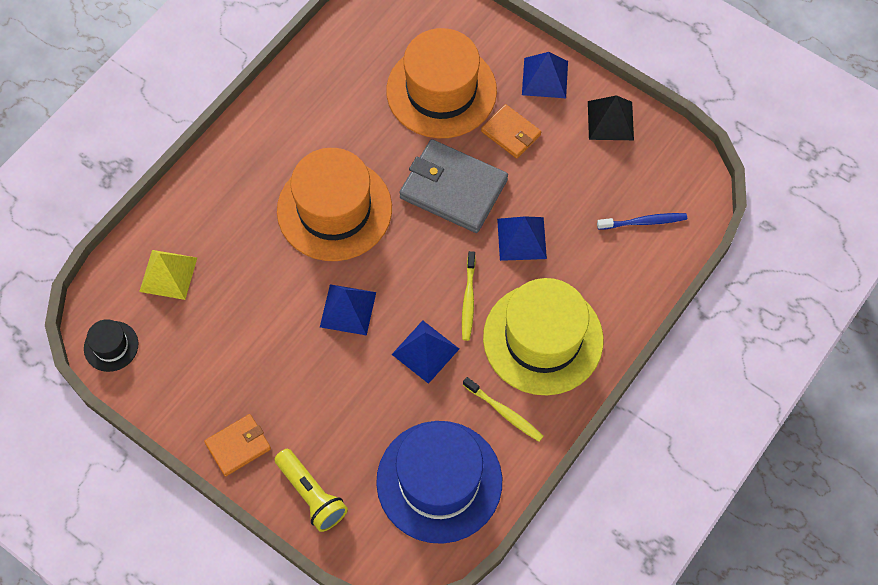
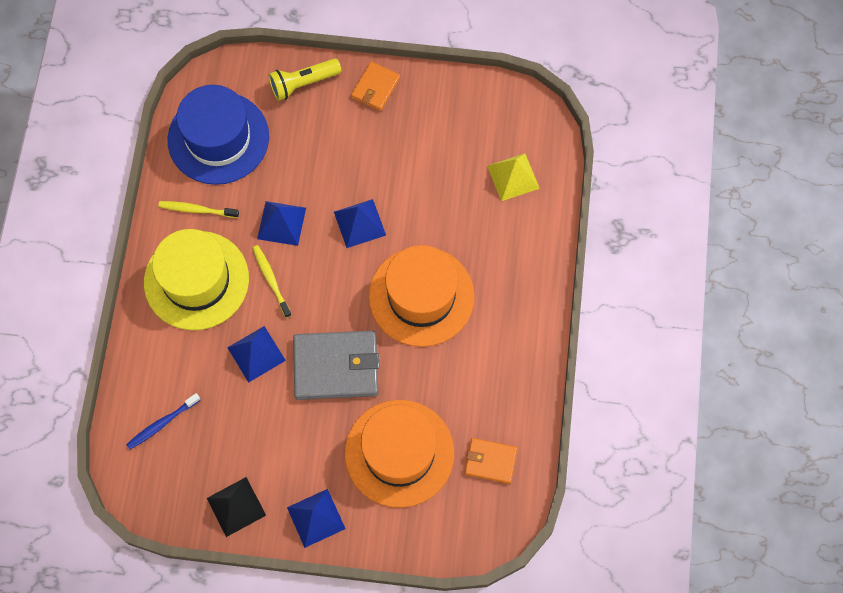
camera: 150 degrees right, 5 degrees up
black hat [84,319,138,372] -> none
yellow flashlight [274,449,348,532] -> yellow flashlight turned 45 degrees counterclockwise [269,58,341,101]
orange wallet [481,104,541,158] -> orange wallet moved to [464,438,517,484]

